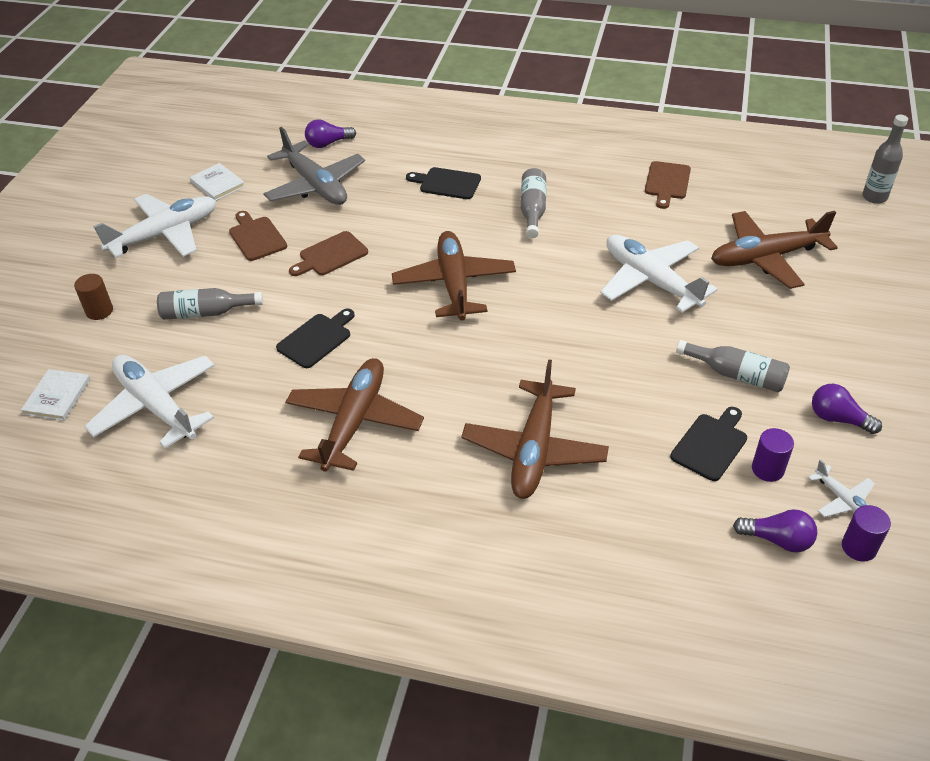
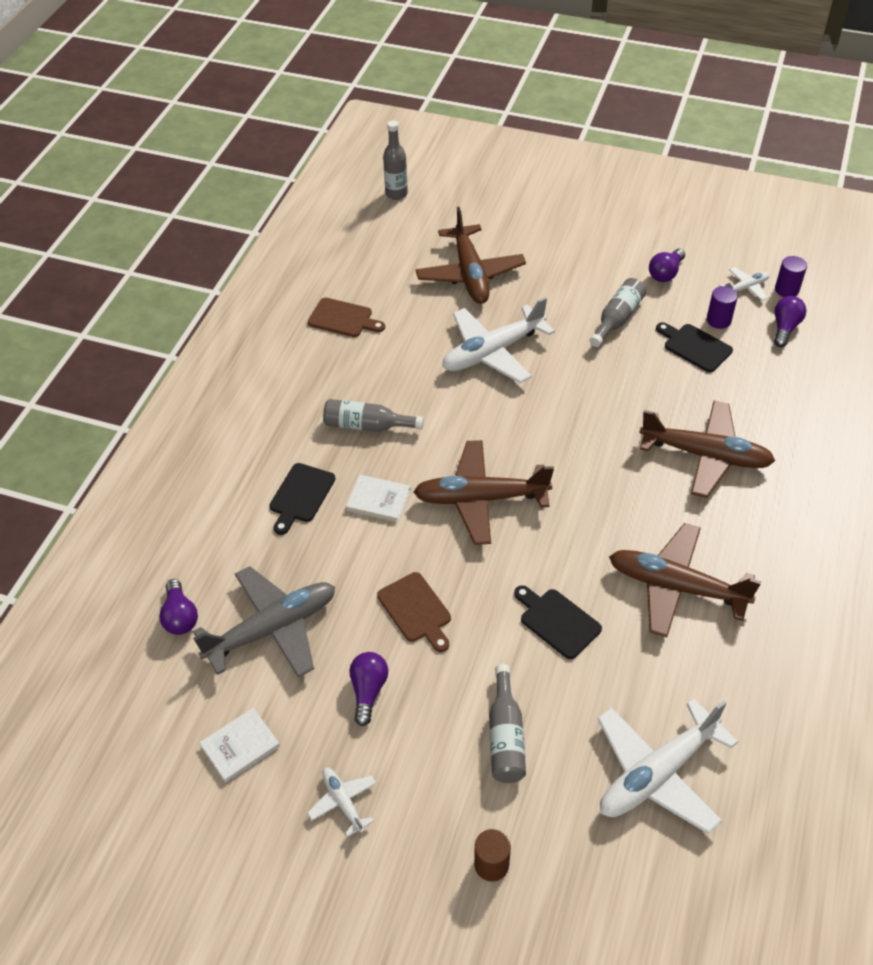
camera: 85 degrees left, 5 degrees up
white book [21,369,90,421] -> white book moved to [346,475,411,522]
white plane [93,194,216,258] -> white plane [307,768,376,837], size x0.47
brown cutting board [229,211,287,261] -> purple light bulb [349,652,388,726]

